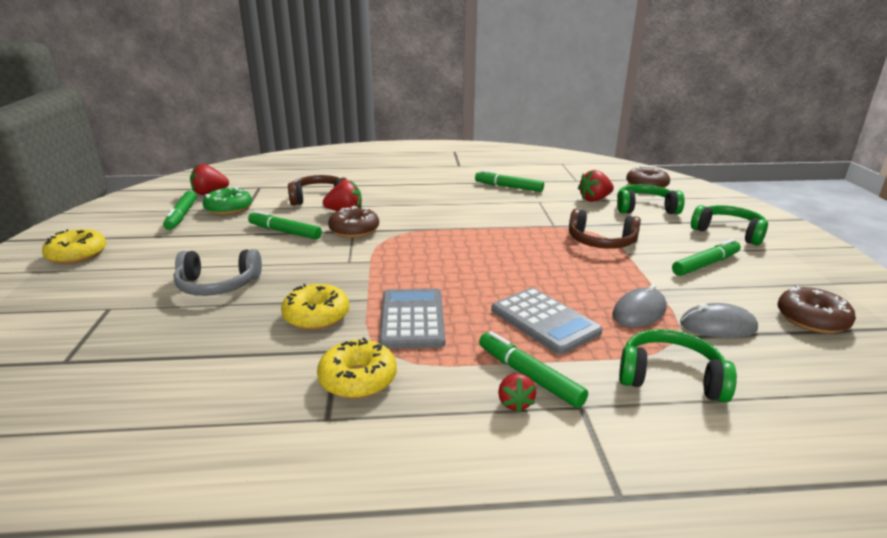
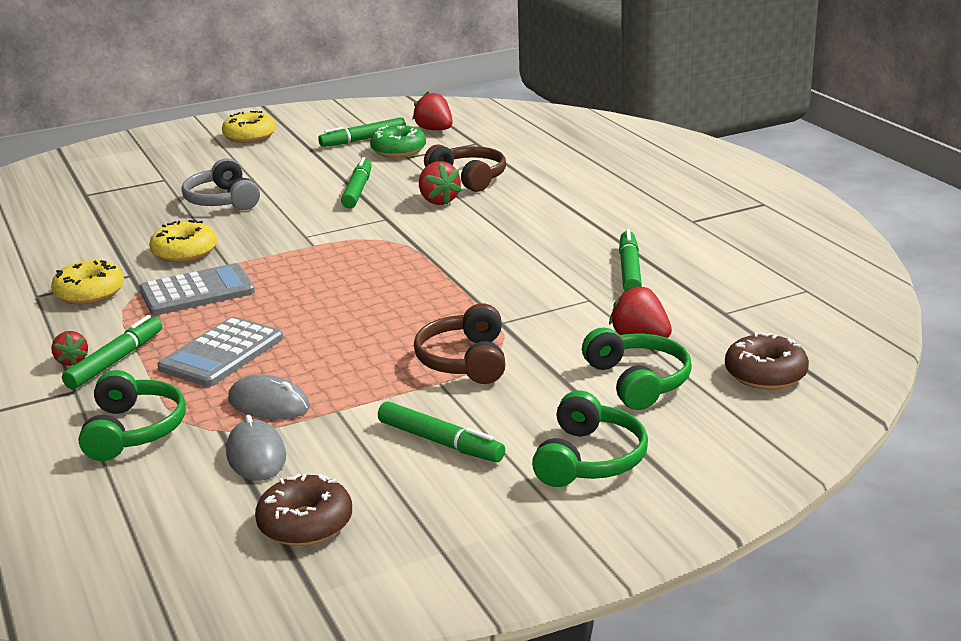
camera: 70 degrees right, 0 degrees up
brown donut [328,206,379,238] -> none
red strawberry [498,373,536,413] -> red strawberry turned 90 degrees counterclockwise [51,331,88,366]

